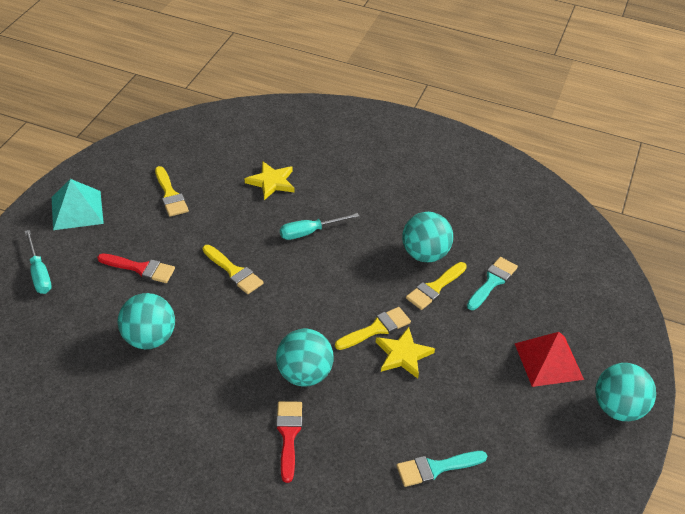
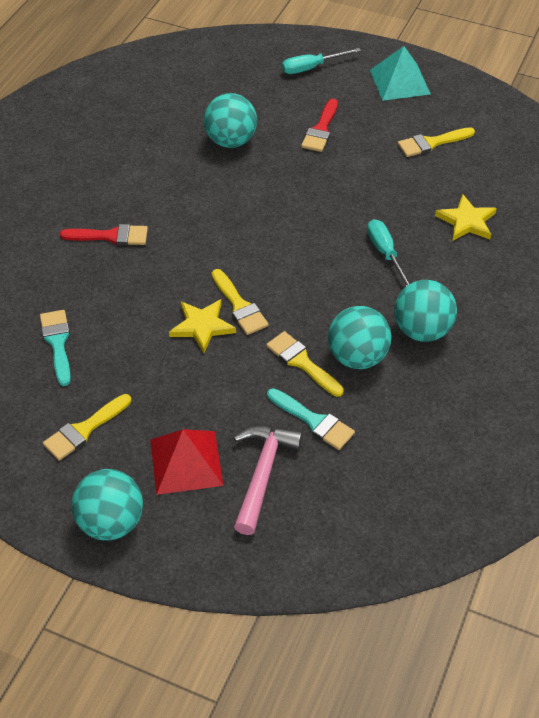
camera: 95 degrees right, 5 degrees up
yellow brush [202,245,264,294] -> yellow brush moved to [43,394,131,461]
turquoise ball [276,329,334,387] -> turquoise ball moved to [394,280,457,342]
none -> pink hammer [234,426,303,535]

